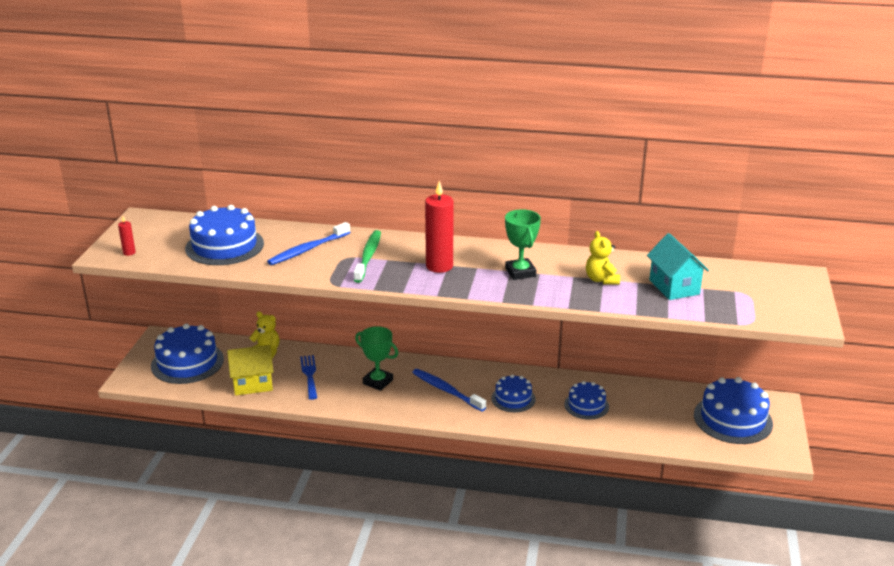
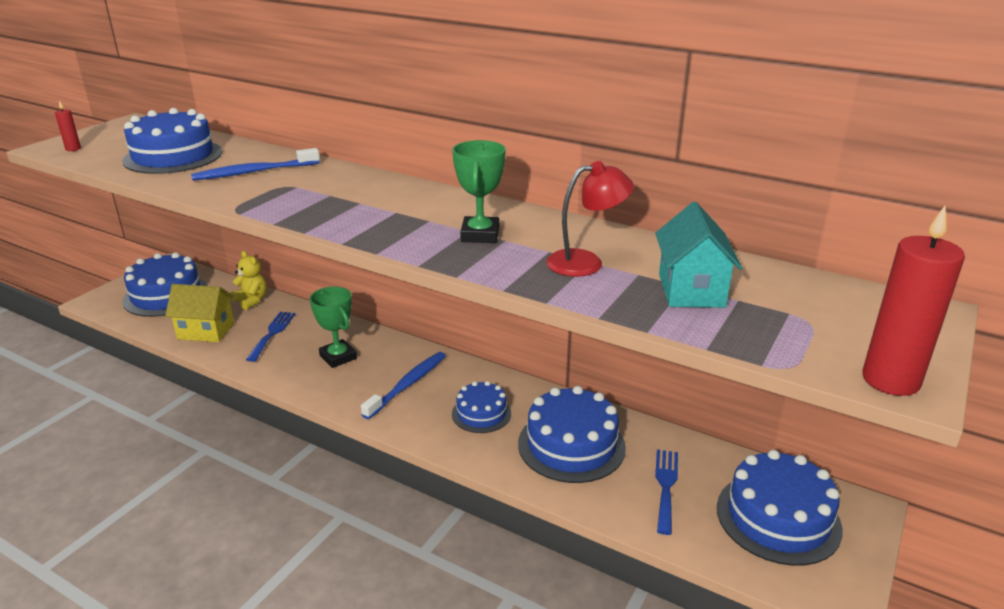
camera: 20 degrees right, 0 degrees up
green toothbrush [354,230,381,283] -> none
blue toothbrush [412,369,486,412] -> blue toothbrush turned 60 degrees clockwise [361,352,446,419]
red candle [425,181,453,273] -> red candle moved to [862,206,965,396]
blue cake [564,381,609,420] -> blue cake [518,386,626,483], size x1.71
yellow teddy bear [586,231,620,285] -> red lamp [546,161,634,277]
none -> blue fork [655,450,678,535]

